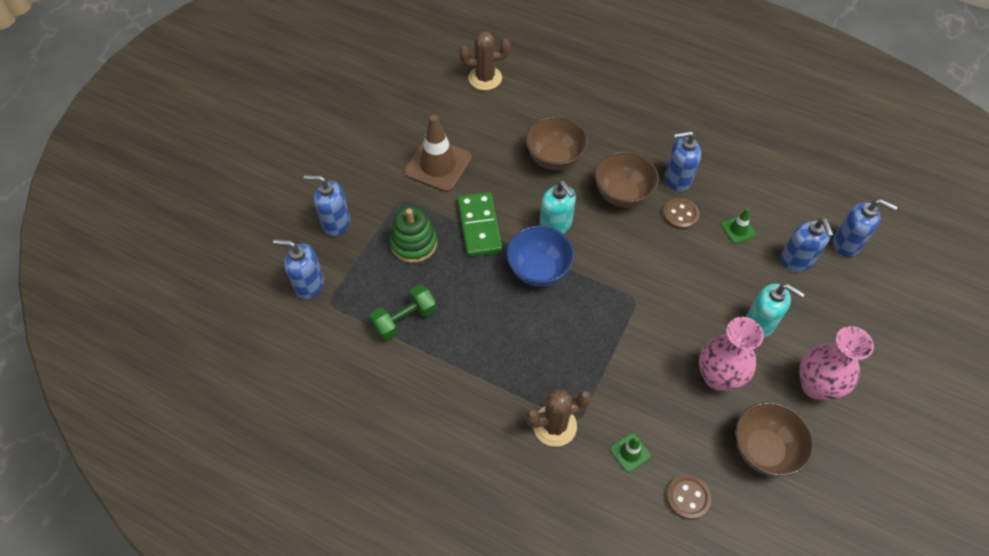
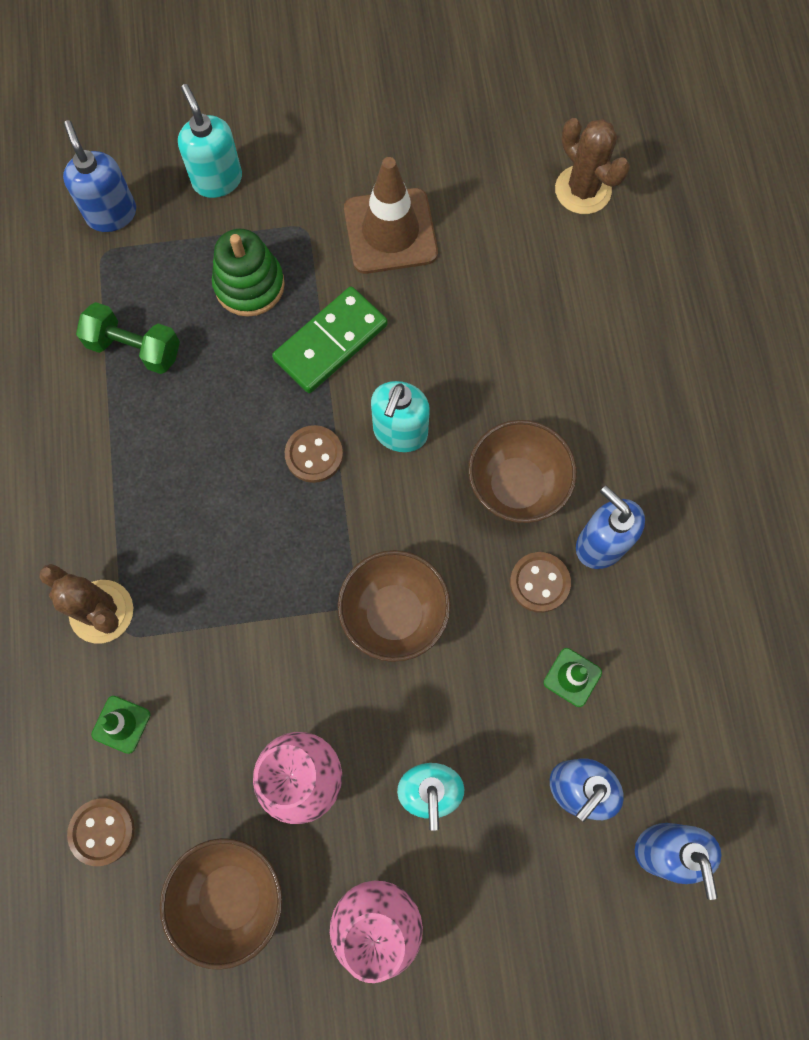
camera: 55 degrees right, 15 degrees up
blue soap dispenser [304,175,350,236] -> turquoise soap dispenser [178,84,242,198]
blue bowl [506,225,574,287] -> brown button [285,425,343,483]
brown bowl [526,116,588,170] -> brown bowl moved to [338,550,451,662]

